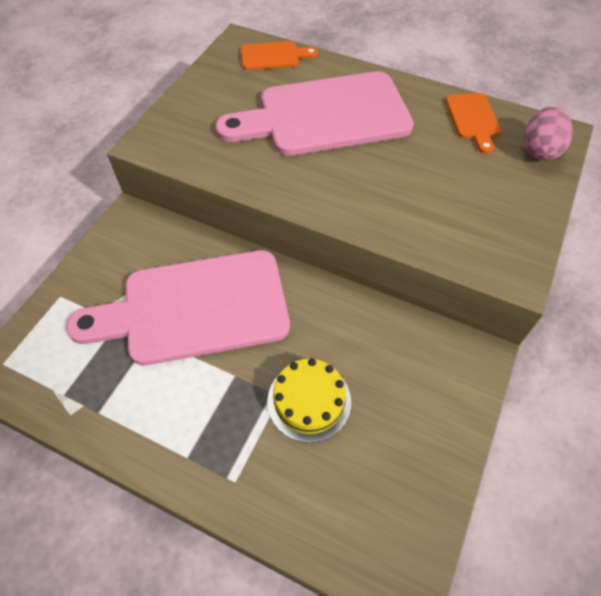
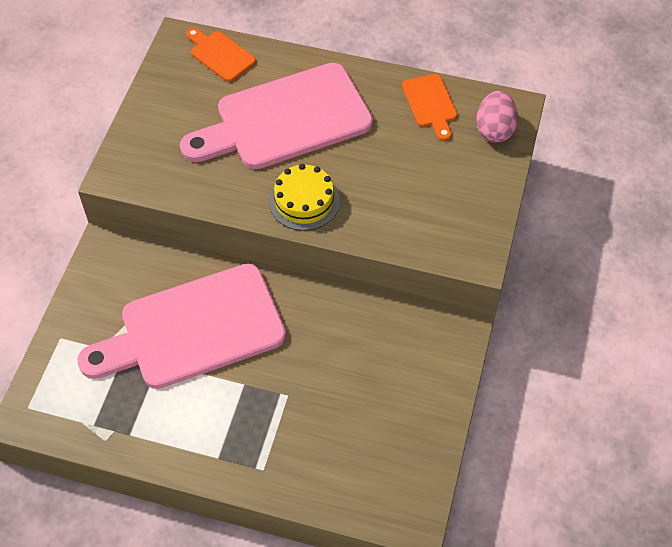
camera: 10 degrees left, 0 degrees up
orange cutting board [241,41,318,70] -> orange cutting board turned 120 degrees counterclockwise [186,28,256,82]
yellow cake [267,358,351,443] -> yellow cake moved to [269,164,340,231]

